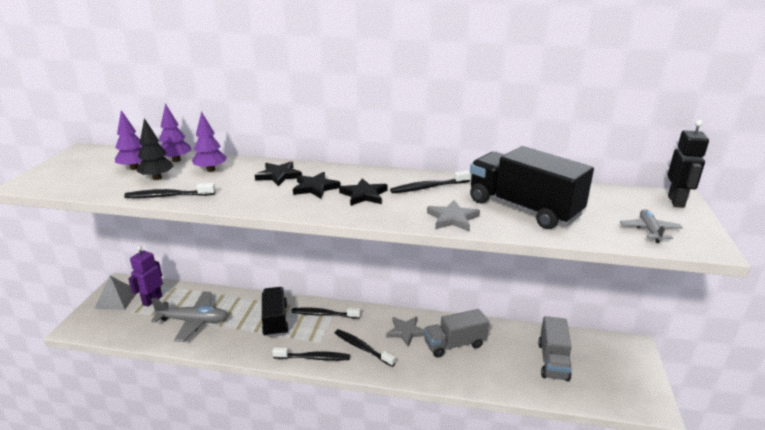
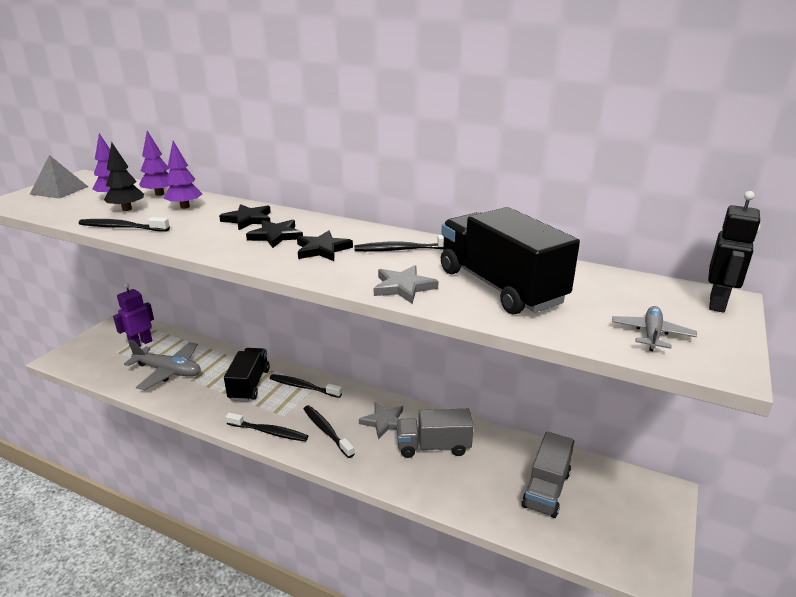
camera: 15 degrees right, 0 degrees up
grey pyramid [94,276,136,310] -> grey pyramid moved to [30,155,88,199]

